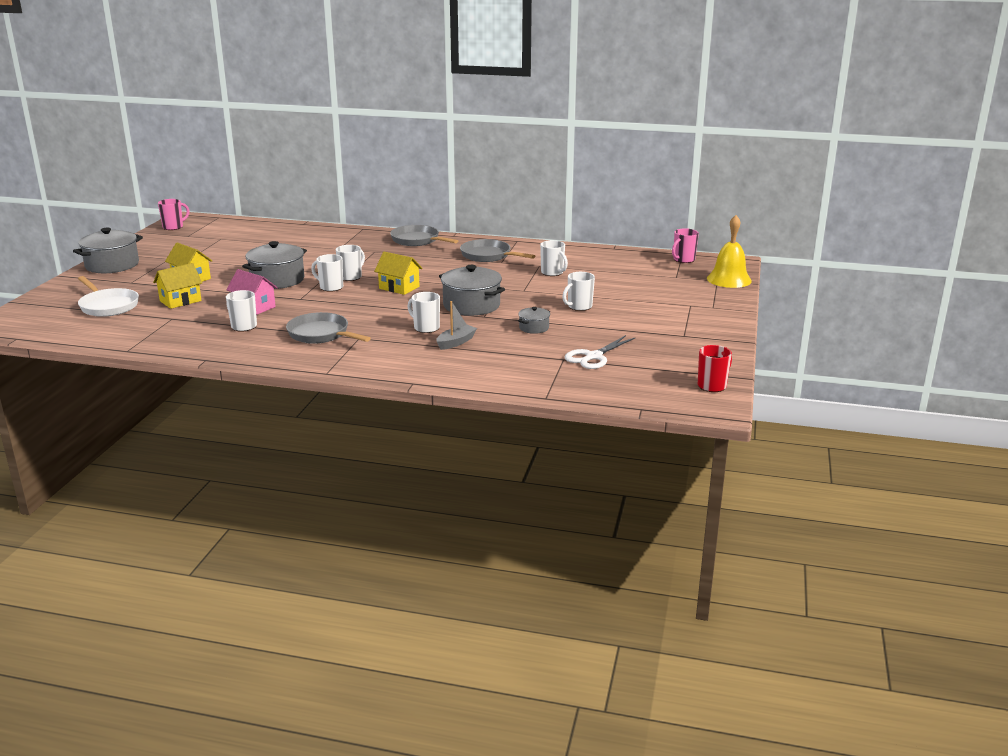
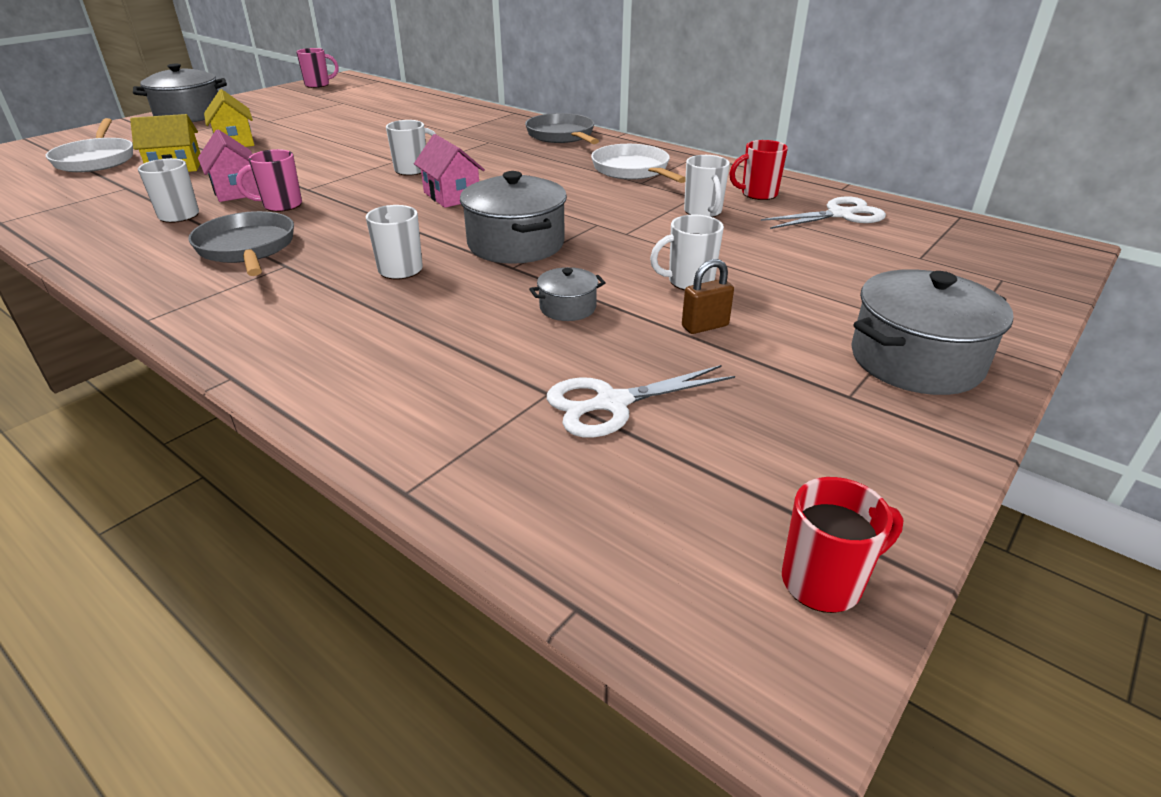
camera: 25 degrees right, 10 degrees up
grey pot [242,241,307,289] -> grey pot moved to [851,269,1014,395]
white mug [311,254,343,292] -> none
yellow house [374,251,422,295] -> pink house [414,134,485,208]
grey boat [436,301,477,350] -> none
grey pan [460,239,535,262] -> white pan [591,144,686,183]
pink mug [672,228,699,263] -> pink mug moved to [236,149,302,212]
yellow bell [707,215,752,288] -> none
none -> brown padlock [682,259,734,334]
none -> red mug [730,140,788,200]
none -> white scissors [761,196,886,229]

